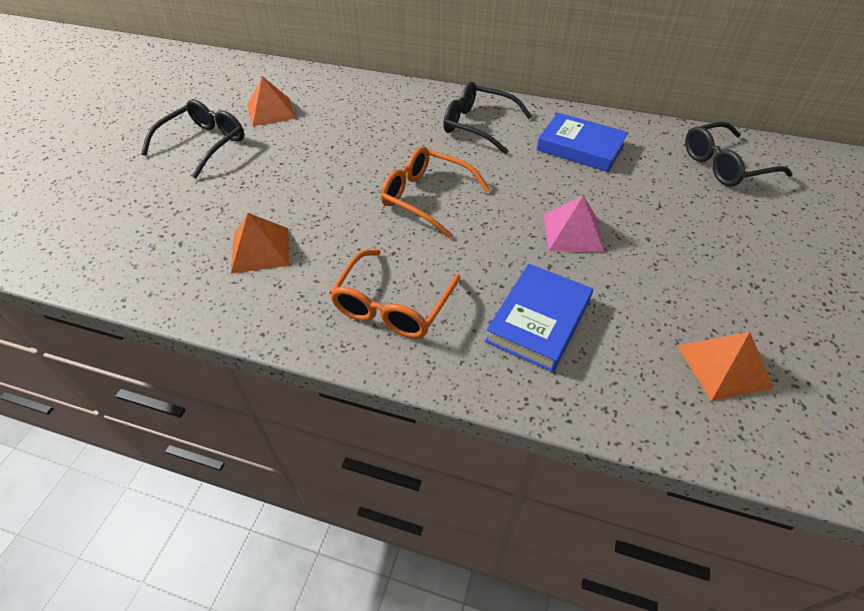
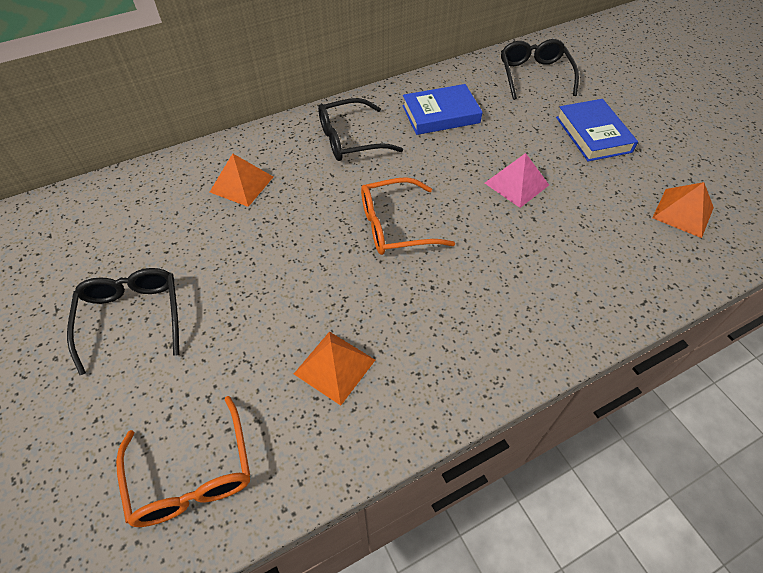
camera: 45 degrees left, 5 degrees up
orange pyramid [247,76,296,126] -> orange pyramid moved to [210,153,273,207]
orange glasses [329,249,461,338] -> orange glasses moved to [116,396,250,527]
blue book [485,264,593,372] -> blue book moved to [556,99,638,161]
black glasses [685,122,793,187] -> black glasses turned 150 degrees clockwise [501,39,579,100]

